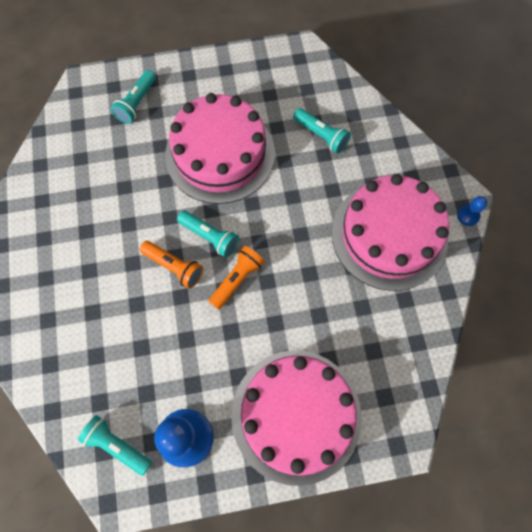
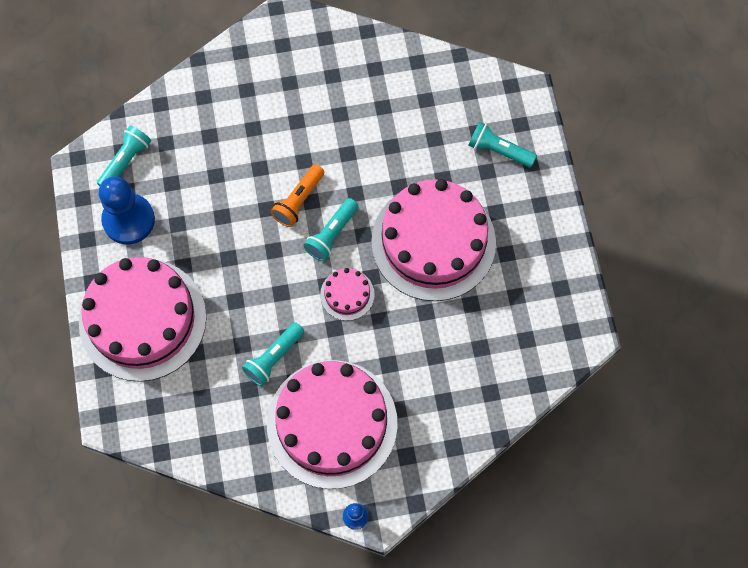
camera: 90 degrees right, 0 degrees up
orange flashlight [208,246,265,310] -> none
turquoise flashlight [293,108,351,154] -> turquoise flashlight moved to [242,322,305,386]
none -> pink cake [320,268,375,321]

